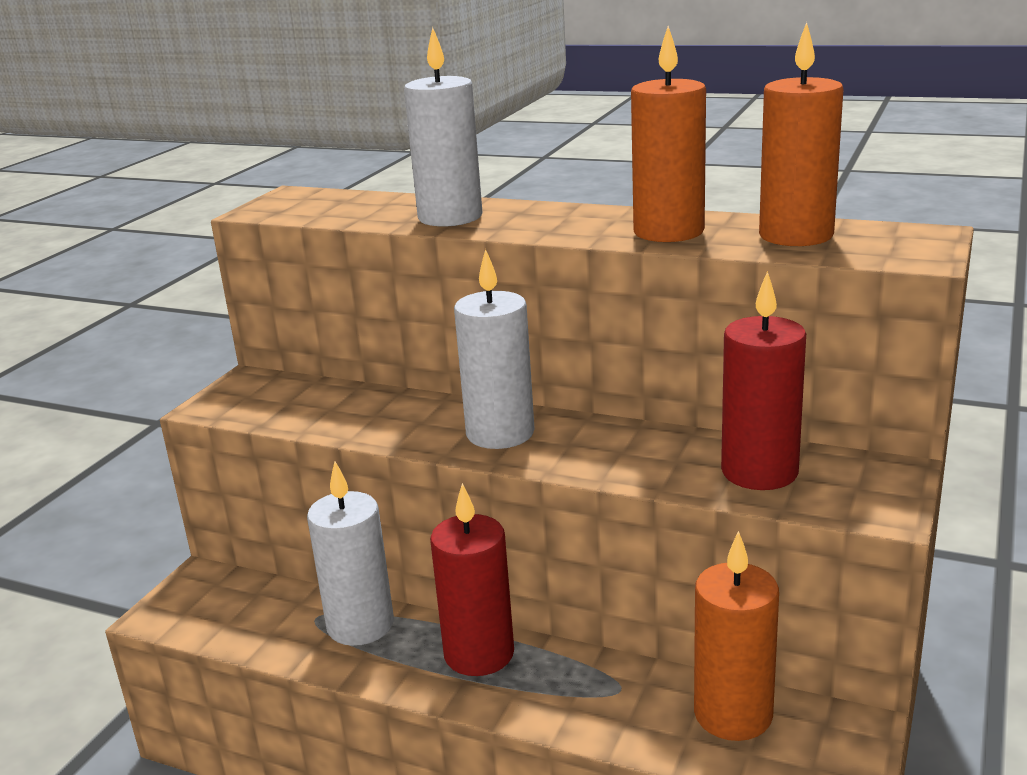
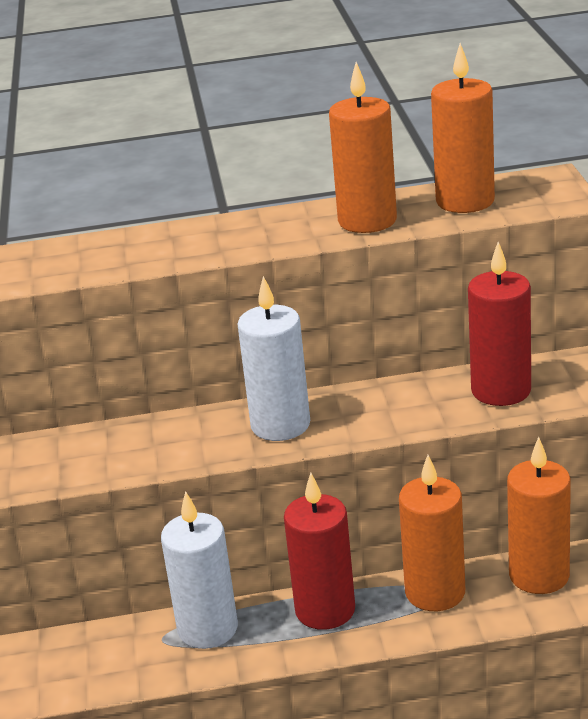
camera: 30 degrees left, 5 degrees up
white candle [404,27,483,227] -> none
none -> orange candle [399,455,465,611]

